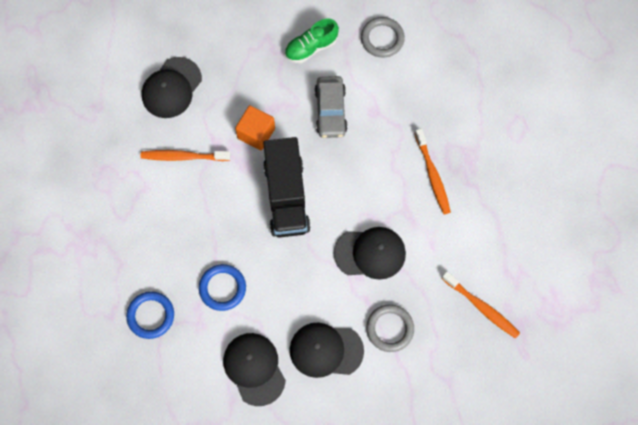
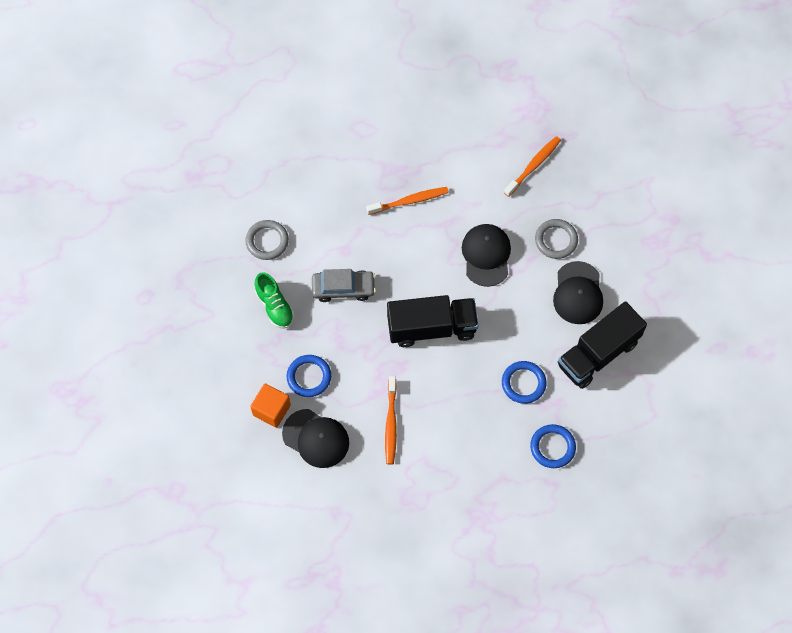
camera: 90 degrees left, 5 degrees down
black cap [223,333,286,406] -> black truck [558,301,647,389]
orange cube [235,105,275,151] -> orange cube moved to [250,384,291,428]
none -> blue ring [287,355,331,397]

